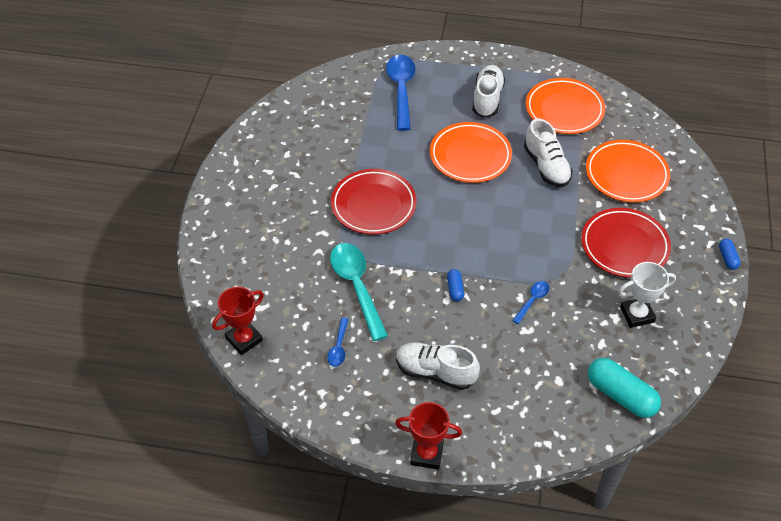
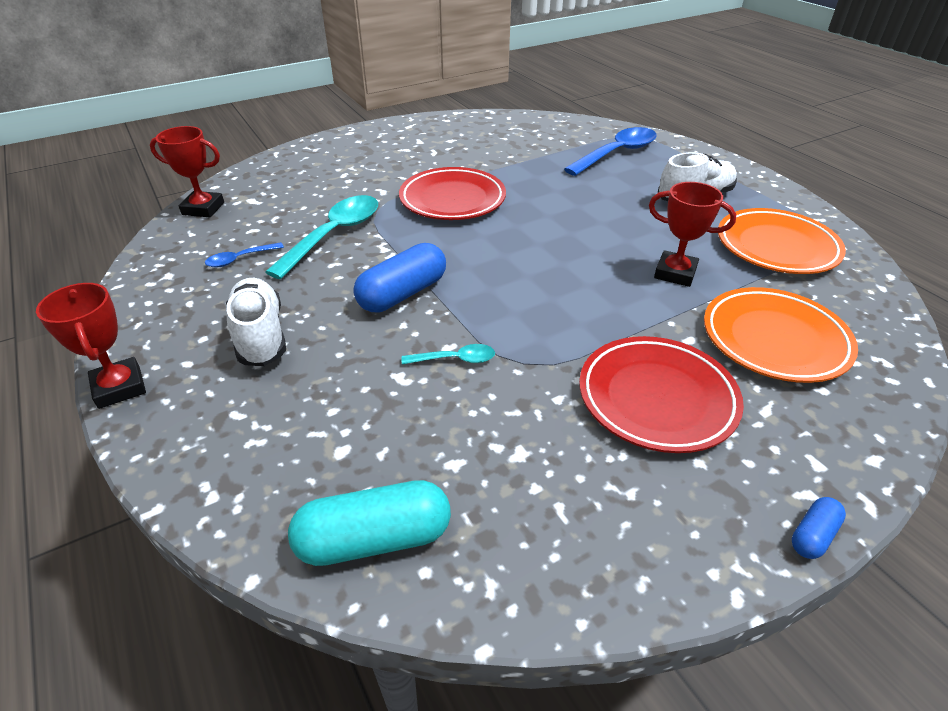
camera: 50 degrees right, 10 degrees down
orange plate [430,122,512,183] -> none
blue capsule [447,269,464,301] -> blue capsule [353,243,446,312], size x2.02
blue spoon [512,281,549,324] -> turquoise spoon [402,344,495,365]
white shoe [524,119,573,187] -> red trophy [649,182,736,287]
turquoise capsule [588,358,661,418] -> turquoise capsule turned 75 degrees clockwise [288,480,451,566]
white trophy [619,262,676,328] -> none

